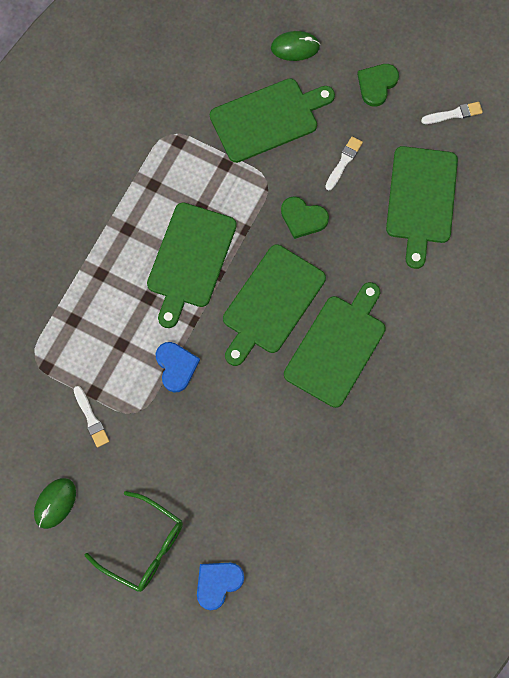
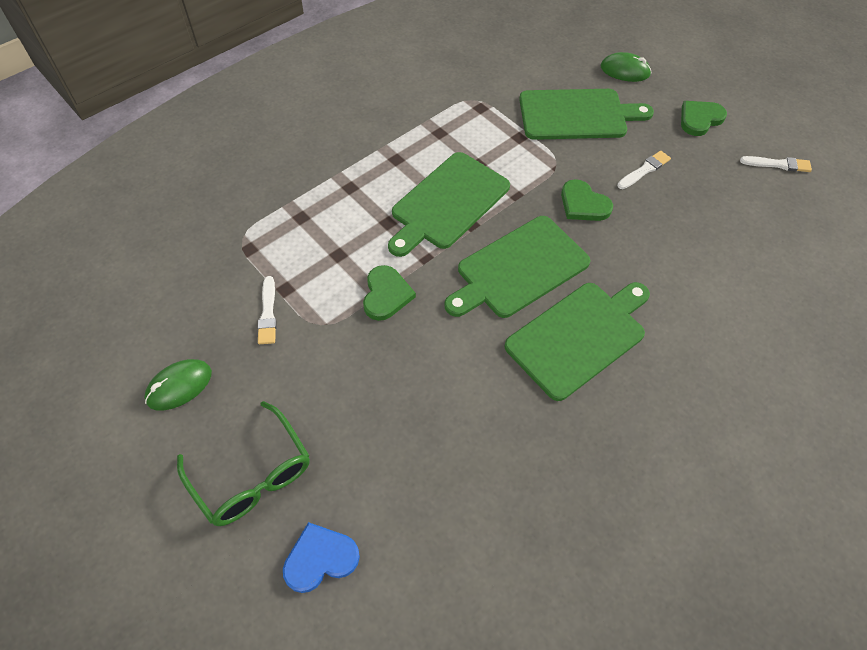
camera: 20 degrees right, 15 degrees down
blue heart [156,342,200,393] -> green heart [363,265,416,321]
green cutting board [386,146,458,269] -> none

